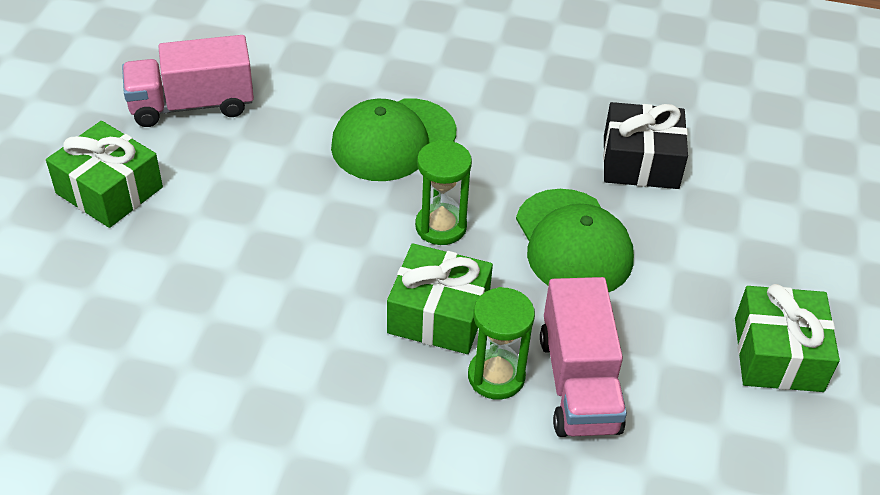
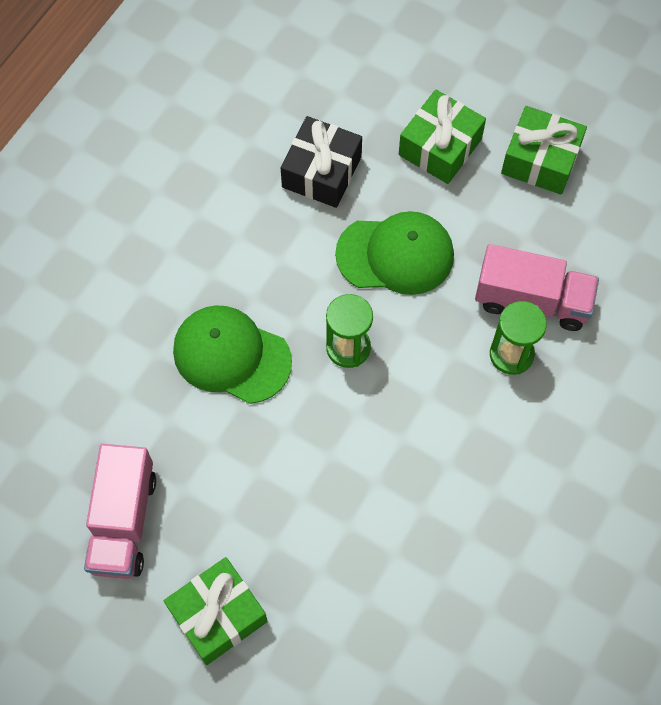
camera: 70 degrees left, 20 degrees up
green cap [331,98,456,181] -> green cap turned 135 degrees clockwise [173,305,292,404]
green gift [387,243,493,354] -> green gift moved to [399,89,486,184]

